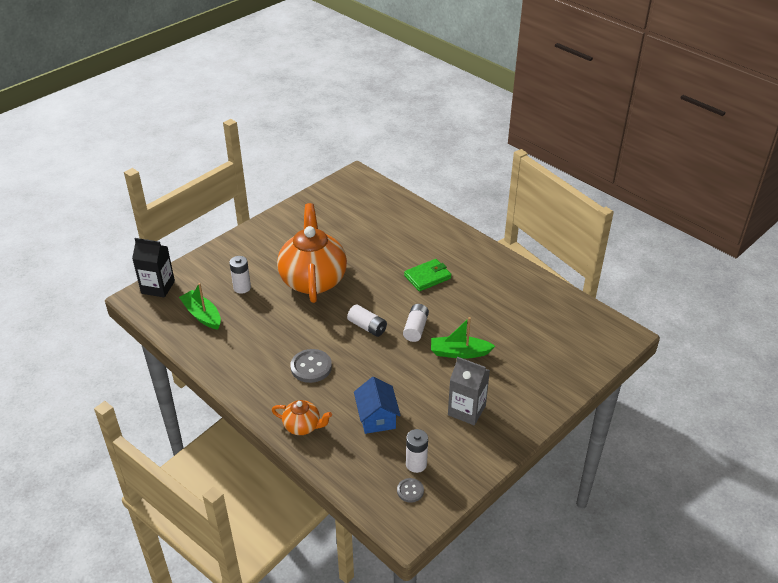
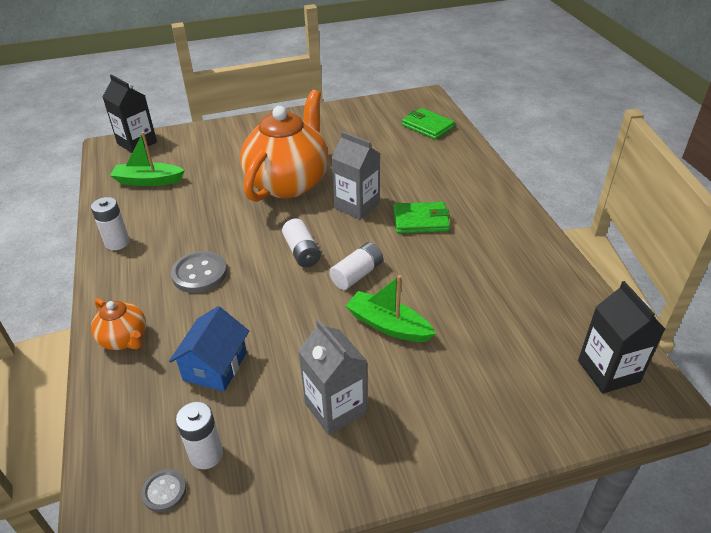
camera: 30 degrees right, 0 degrees up
green boat [179,283,221,330] -> green boat turned 75 degrees counterclockwise [110,132,185,186]
white battery [229,256,251,294] -> white battery moved to [91,197,129,250]
none -> grey carton [332,131,381,220]
none -> green wallet [402,108,455,139]
none -> black carton [578,281,665,393]

